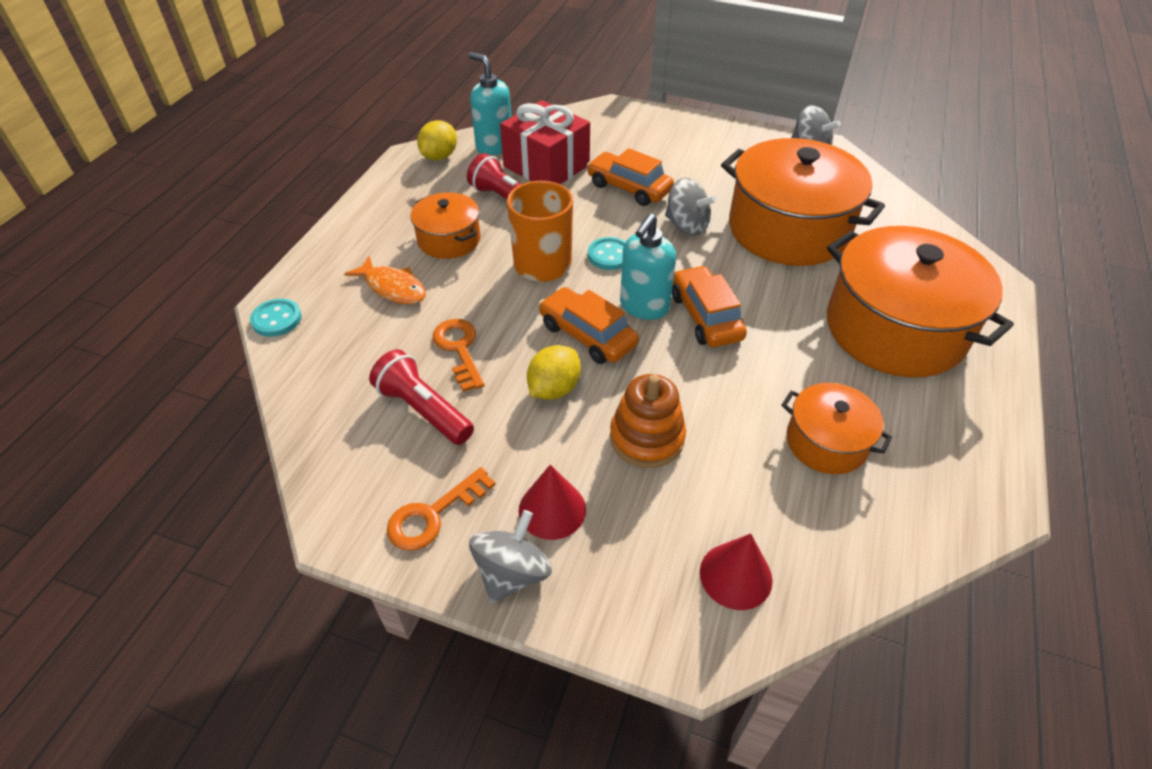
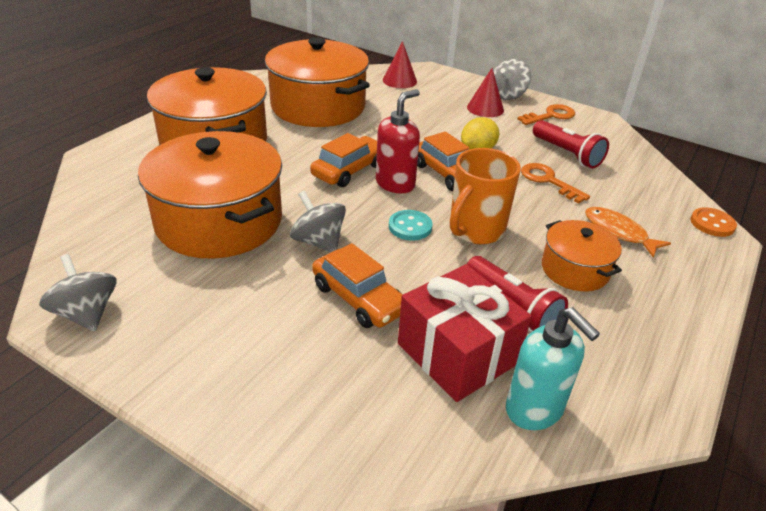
camera: 170 degrees left, 10 degrees down
turquoise button [250,299,302,337] -> orange button [691,207,737,237]
yellow lemon [417,120,457,161] -> none
orange key [433,319,485,392] -> orange key turned 150 degrees clockwise [521,163,590,204]
orange stacking toy [610,374,686,468] -> none
turquoise soap dispenser [620,213,676,320] -> red soap dispenser [376,89,420,193]
orange car [672,265,747,347] -> orange car turned 135 degrees counterclockwise [310,133,377,187]
orange pot [781,383,892,474] -> orange pot [265,37,370,127], size x1.94

